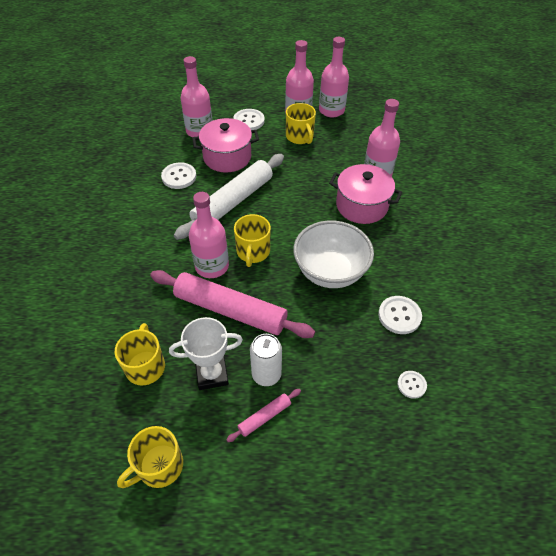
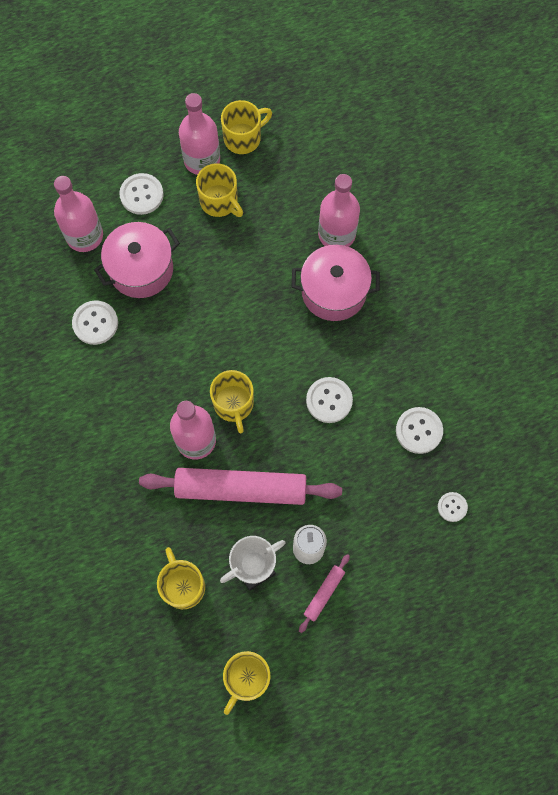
camera: 20 degrees left, 20 degrees up
white rolling pin [174,154,284,240] -> none
white bowl [293,220,374,288] -> white button [306,377,353,423]
pink bottle [319,37,349,117] -> yellow mug [221,100,272,154]

